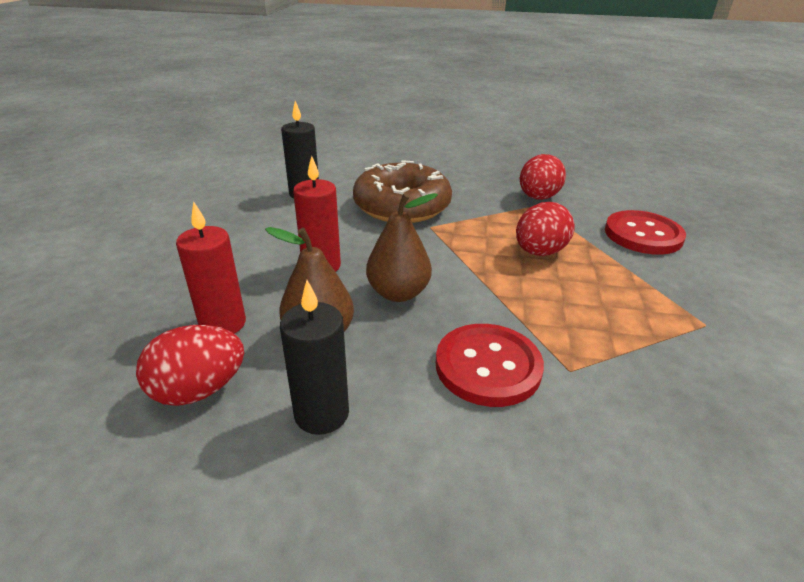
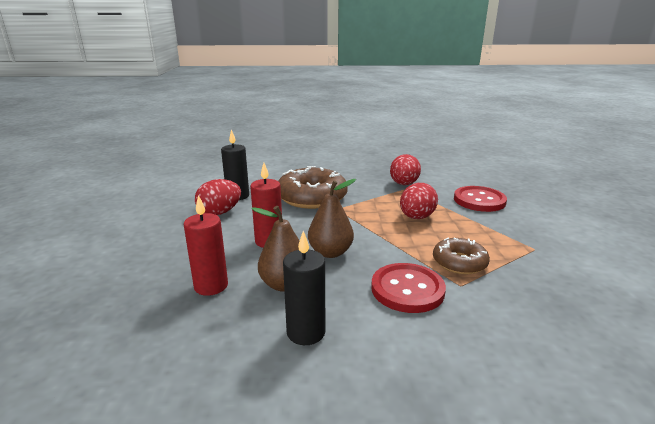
camera: 10 degrees left, 10 degrees down
red egg [136,325,244,406] -> red egg moved to [195,179,241,215]
none -> brown donut [433,238,490,274]

